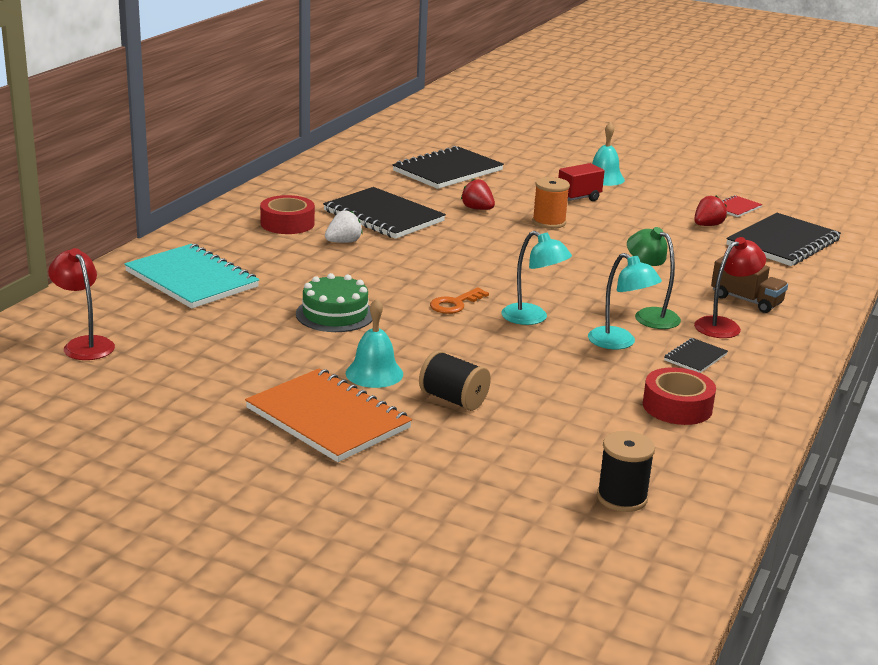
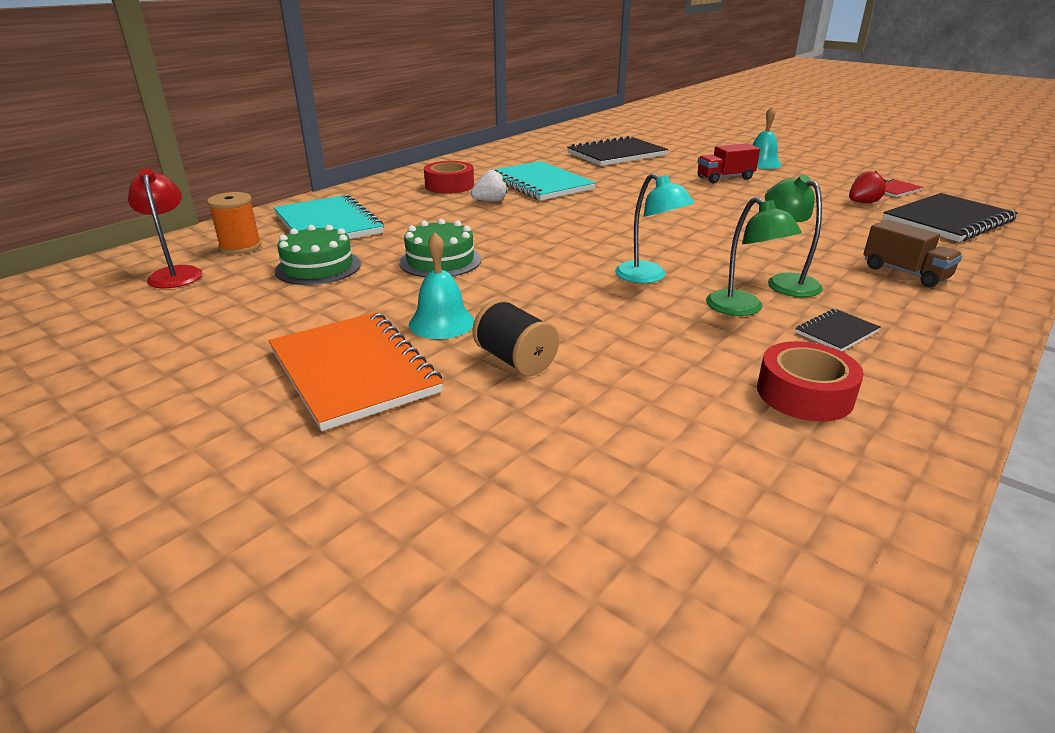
camera: 15 degrees right, 5 degrees up
black notebook [323,187,446,239] -> turquoise notebook [492,161,596,201]
orange key [430,287,489,314] -> none
red strawberry [461,179,495,210] -> none
orange spool [532,177,570,229] -> orange spool moved to [207,192,261,254]
turquoise lamp [588,253,662,349] -> green lamp [706,197,802,316]
black spool [597,431,655,512] -> none
red lamp [694,237,766,338] -> none
none -> green cake [275,225,361,285]

